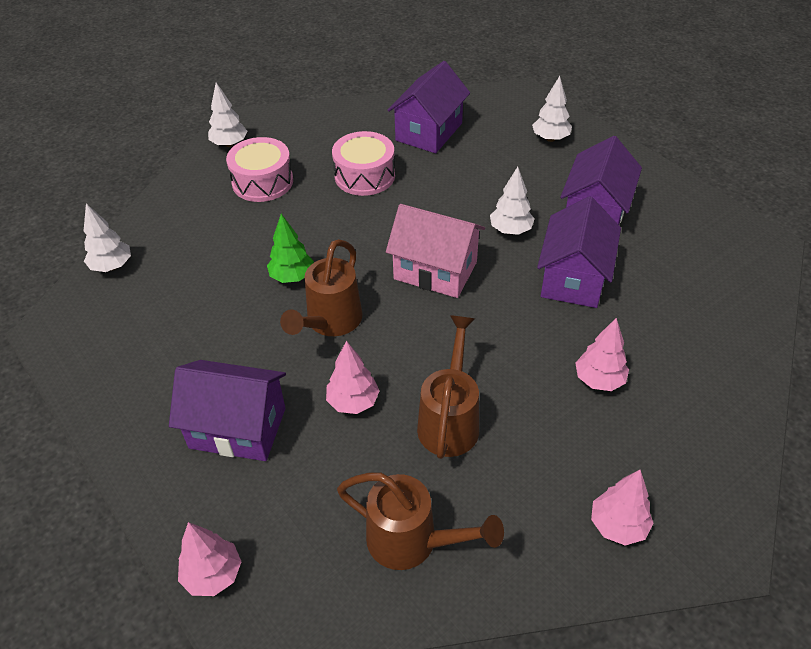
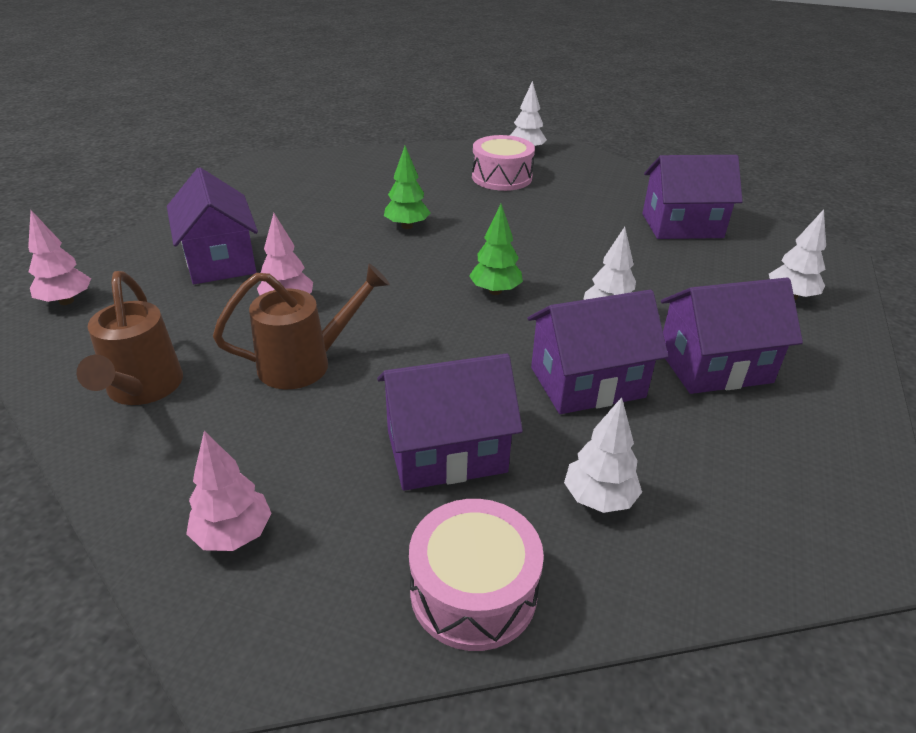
camera: 55 degrees right, 10 degrees down
white tree [84,203,131,272] -> white tree moved to [564,397,642,513]
brown watering can [280,239,363,336] -> none
pink drum [332,131,395,196] -> pink drum moved to [409,499,544,651]
pink house [386,204,485,298] -> green tree [469,204,523,295]
pink tree [576,318,629,391] -> purple house [377,353,523,491]

